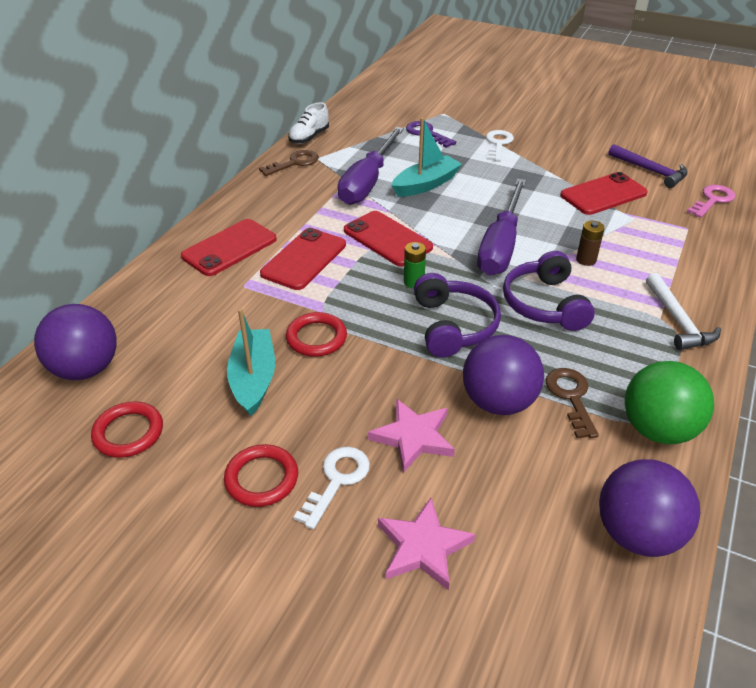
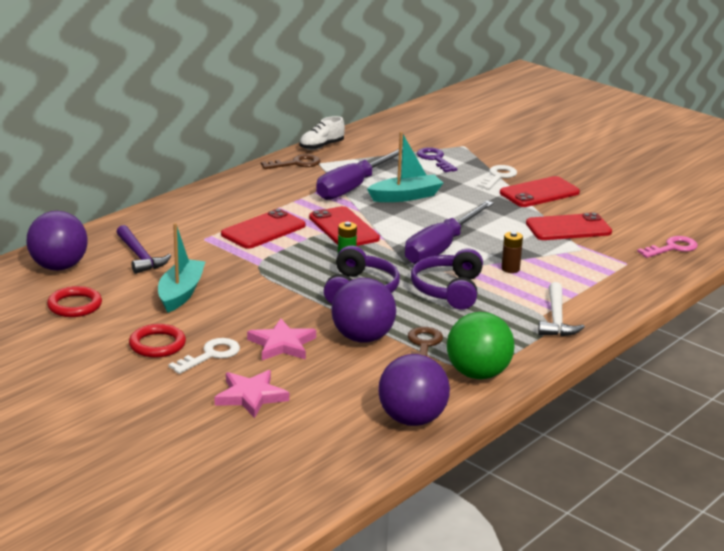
camera: 15 degrees right, 15 degrees down
red phone [181,219,277,276] -> red phone moved to [500,176,580,207]
red ring [286,312,347,357] -> none
purple hammer [608,144,688,188] -> purple hammer moved to [117,225,171,274]

